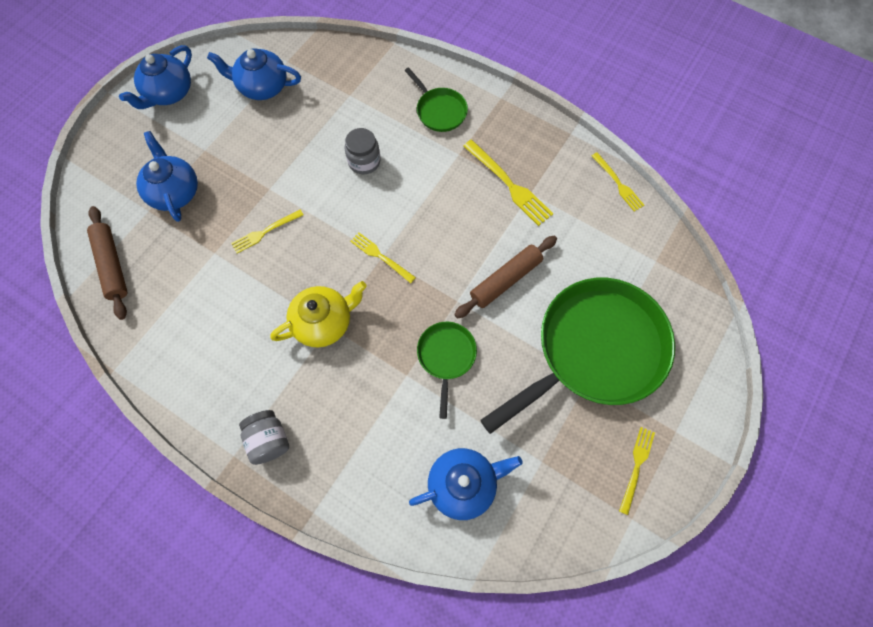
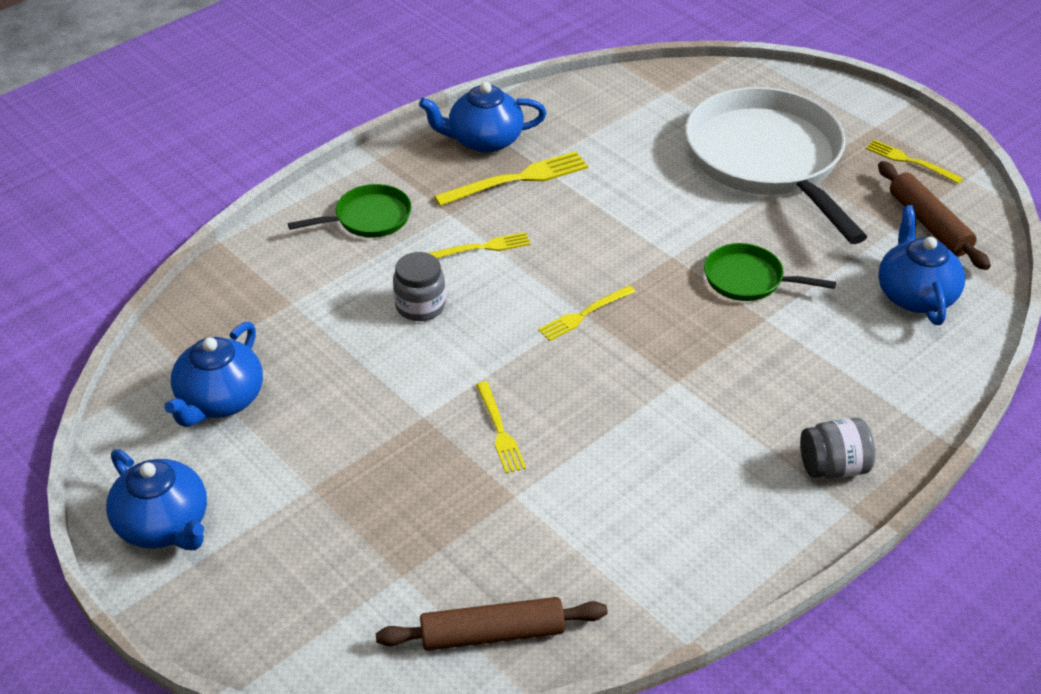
camera: 75 degrees left, 25 degrees down
blue teapot [136,131,198,222] -> blue teapot moved to [419,82,547,153]
yellow teapot [270,281,367,347] -> none
brown rolling pin [454,236,557,319] -> brown rolling pin moved to [878,161,991,270]
green pan [481,278,675,434] -> white pan [685,87,867,244]
yellow fork [592,152,644,212] -> yellow fork moved to [429,232,531,258]

